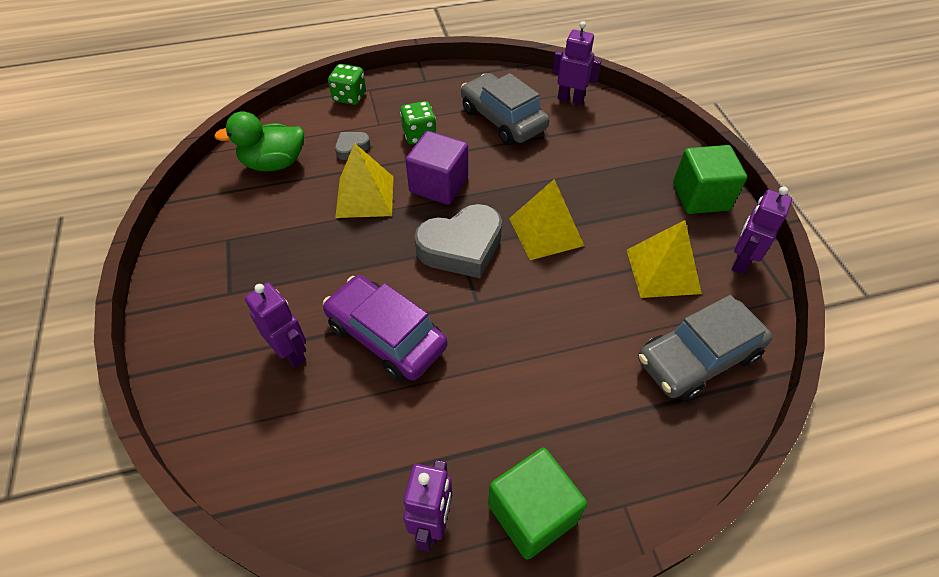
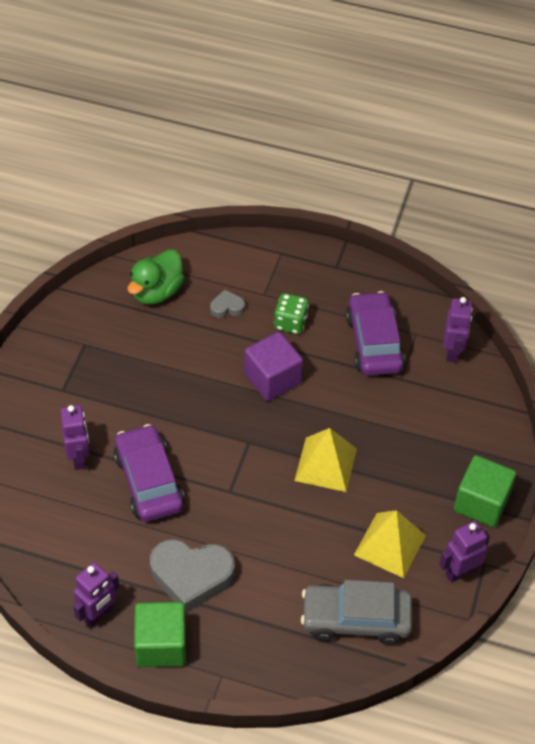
camera: 30 degrees right, 0 degrees up
green duck [214,111,304,171] -> green duck turned 75 degrees counterclockwise [128,249,185,304]
green dice [328,64,366,105] -> none
yellow pyramid [335,143,394,218] -> none
grey heart [414,204,502,278] -> grey heart moved to [150,539,235,613]
grey car [461,73,549,145] -> purple car [346,291,405,376]
purple robot [552,21,602,105] -> purple robot turned 45 degrees clockwise [443,297,473,362]

